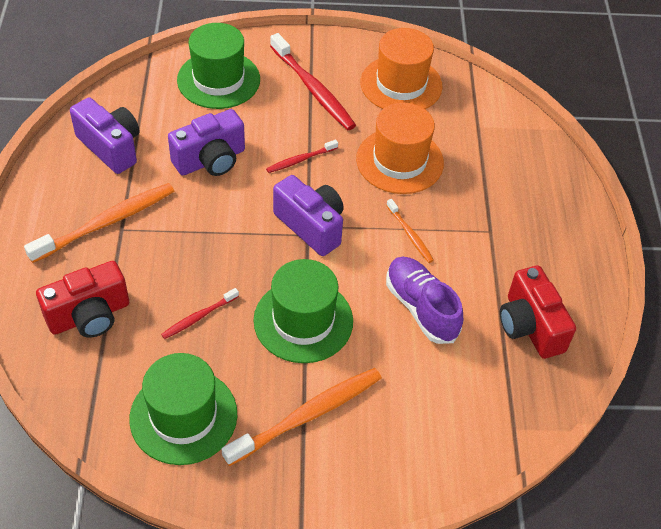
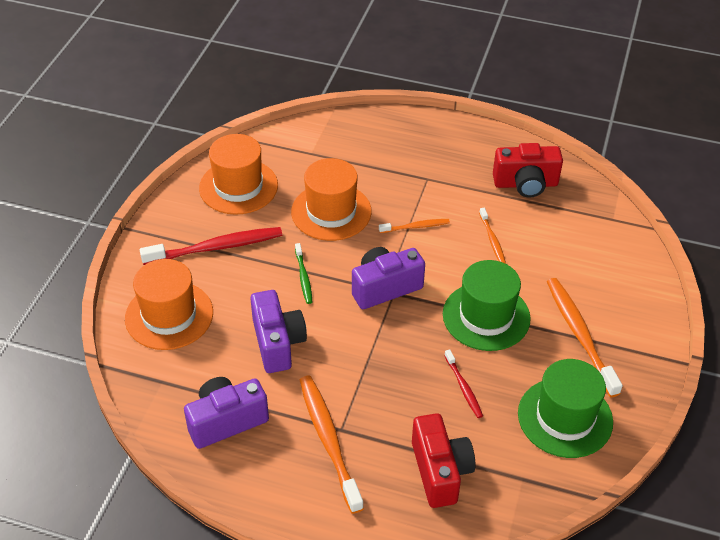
camera: 70 degrees left, 5 degrees down
green hat [177,23,260,109] -> orange hat [125,259,213,350]
red toothbrush [266,140,338,173] -> green toothbrush [295,243,312,304]
purple shoe [386,257,463,344] -> orange toothbrush [479,208,506,264]

